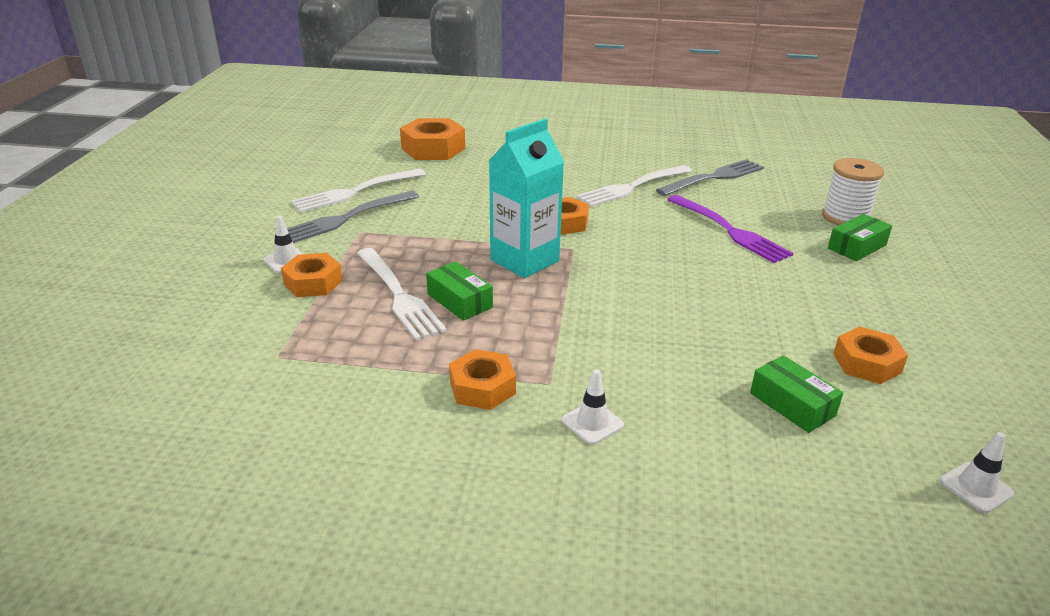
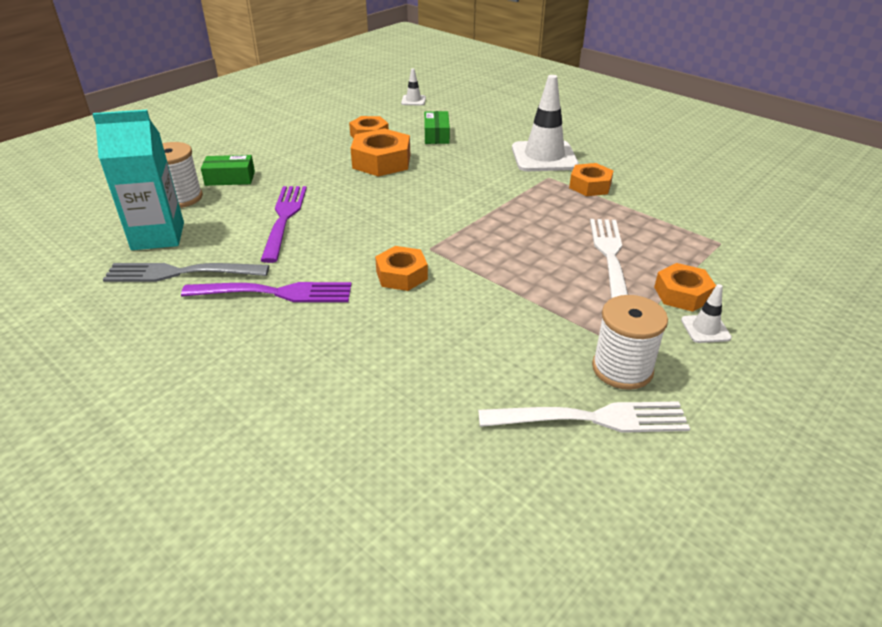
camera: 145 degrees left, 5 degrees up
grey fork [287,191,419,243] -> white spool [592,295,668,390]
orange nut [400,118,465,160] -> orange nut moved to [351,128,410,177]
green box [426,262,493,321] -> none
turquoise carton [489,118,564,278] -> turquoise carton moved to [92,110,184,250]
white traffic cone [562,369,624,445] -> white traffic cone [512,75,579,171], size x2.18
white fork [576,165,692,207] -> purple fork [181,282,352,302]

